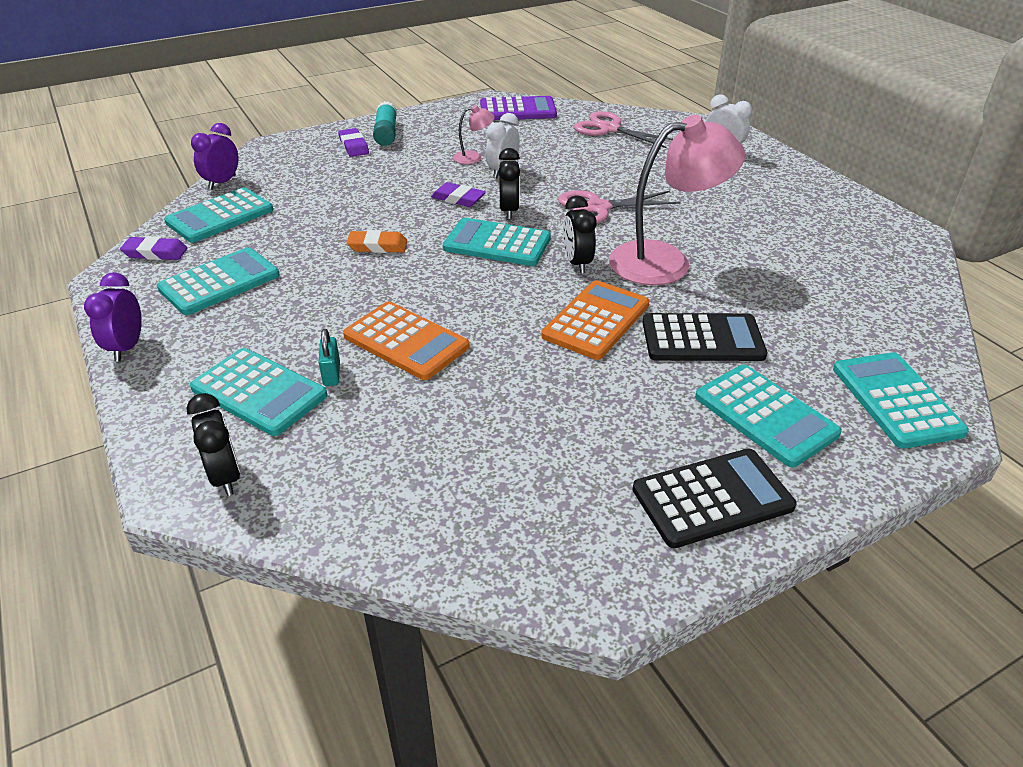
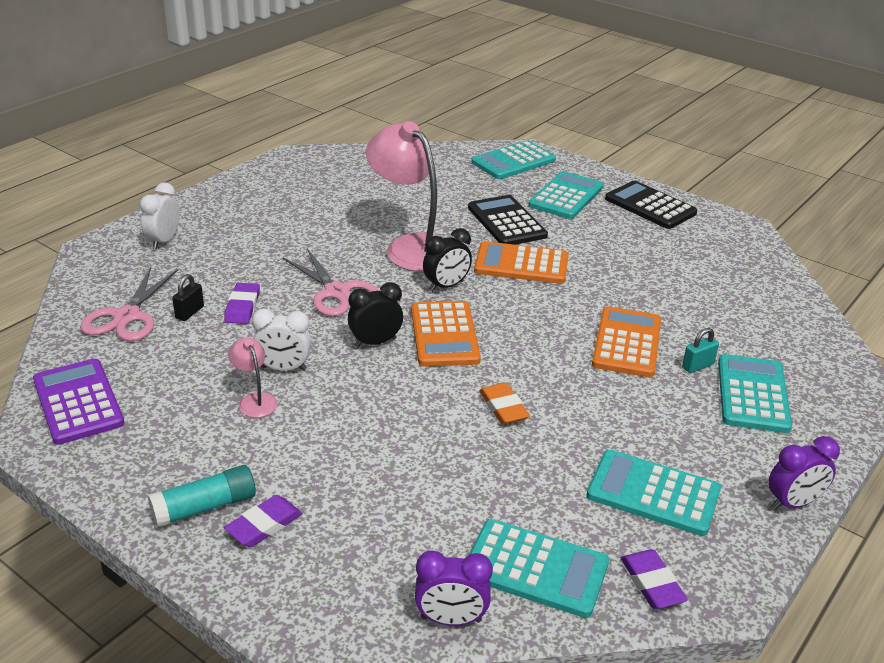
camera: 115 degrees left, 5 degrees down
black clock [187,393,240,496] -> none
purple eraser [431,182,486,207] -> purple eraser moved to [224,283,260,324]
turquoise calculator [443,218,551,266] -> orange calculator [411,301,481,367]
none -> black padlock [172,274,204,321]

